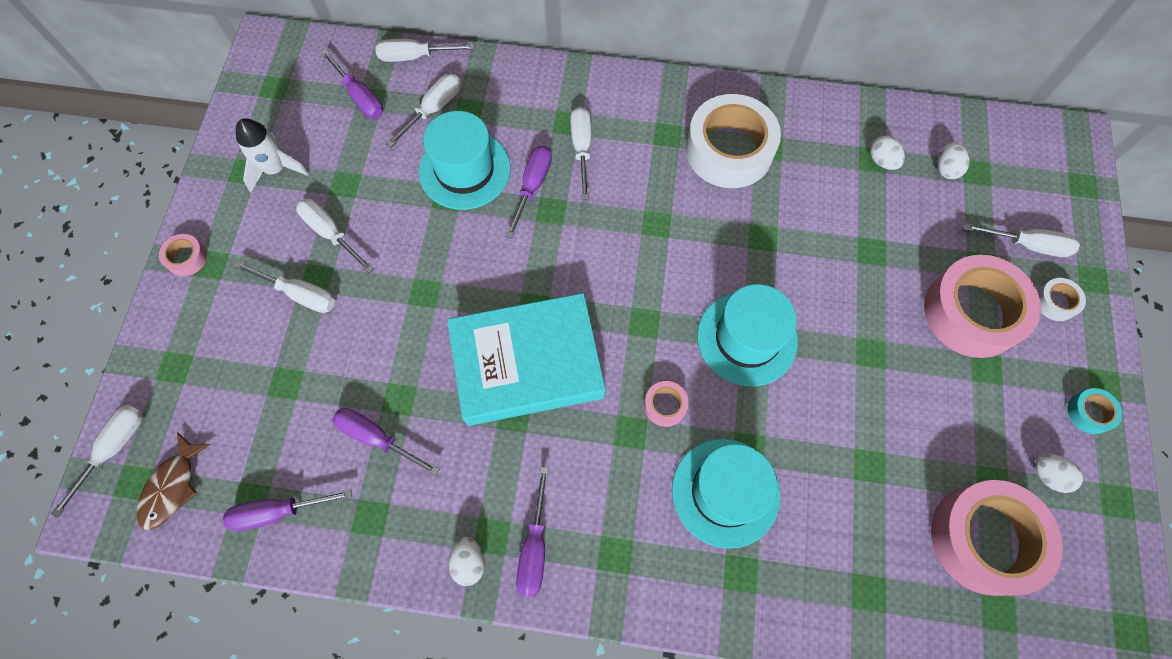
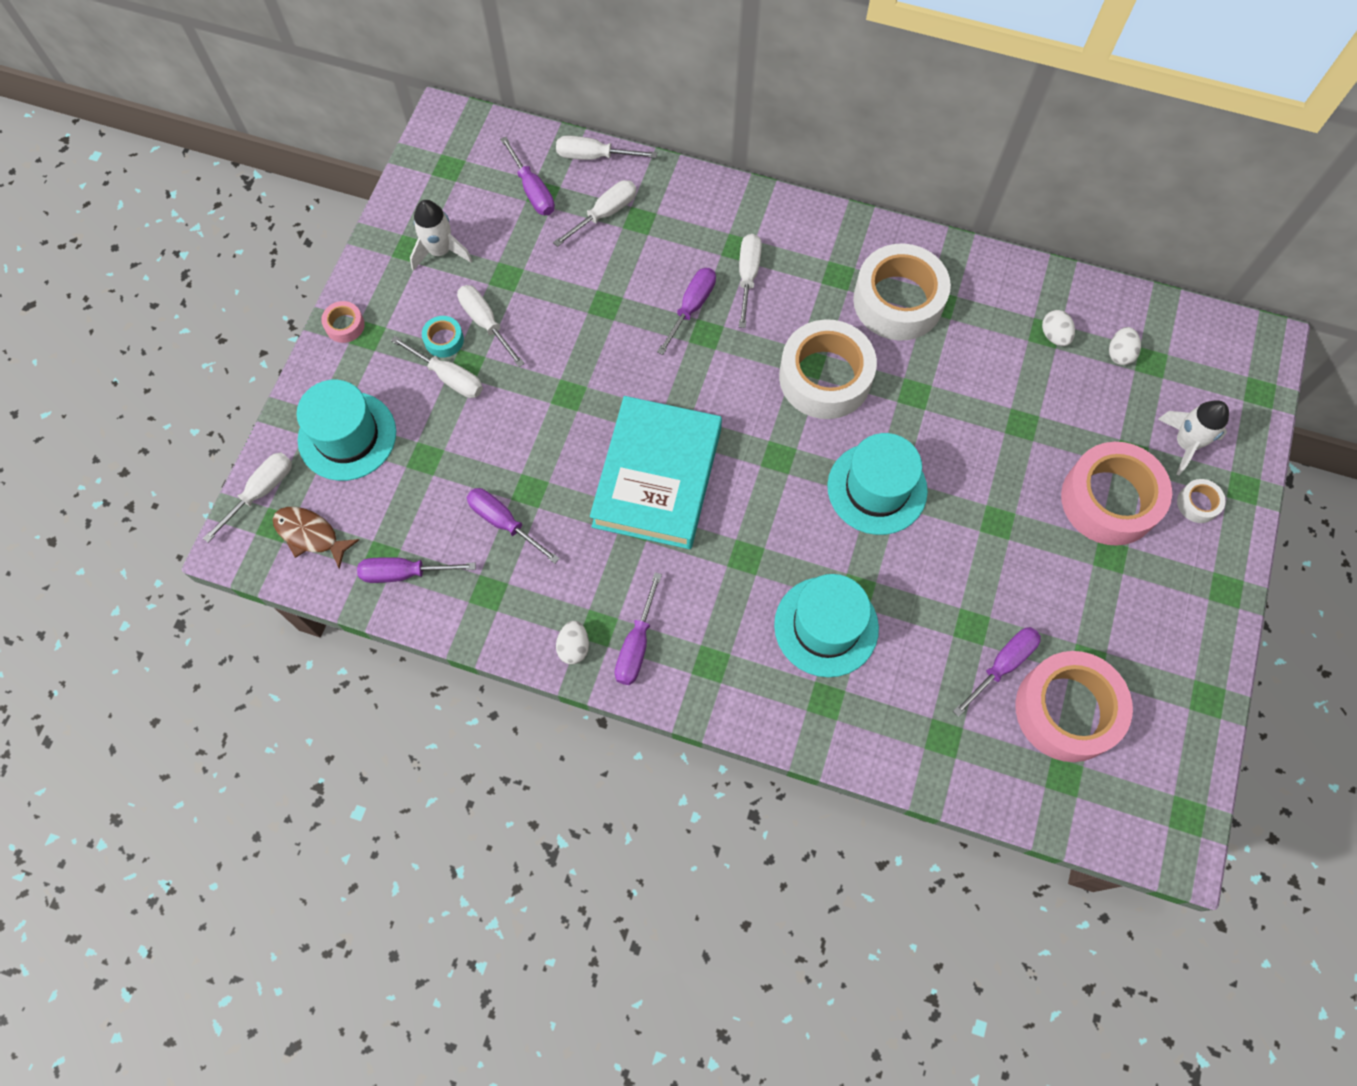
camera: 10 degrees right, 0 degrees up
brown fish [137,432,211,530] -> brown fish turned 90 degrees clockwise [273,507,359,569]
turquoise hat [419,111,511,210] -> turquoise hat moved to [297,380,396,481]
turquoise book [447,293,606,426] -> turquoise book turned 75 degrees counterclockwise [590,396,722,549]
pink tape [644,381,689,427] -> none
white screwdriver [964,223,1080,257] -> white rocket [1158,400,1229,475]
white egg [1035,454,1083,493] -> none
turquoise tape [1067,388,1122,434] -> turquoise tape moved to [422,316,464,358]
none -> white tape [779,319,877,419]
none -> purple screwdriver [953,627,1041,717]

